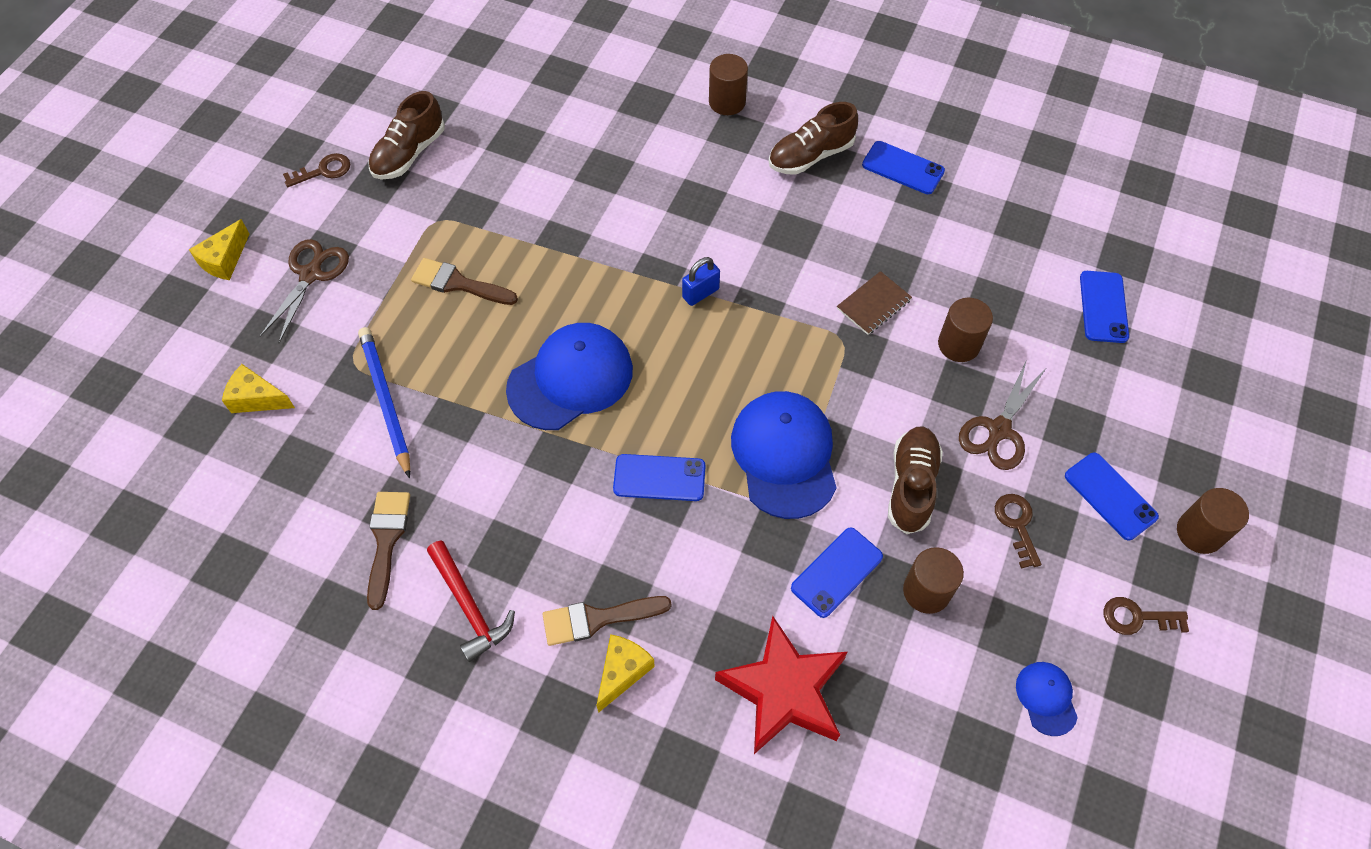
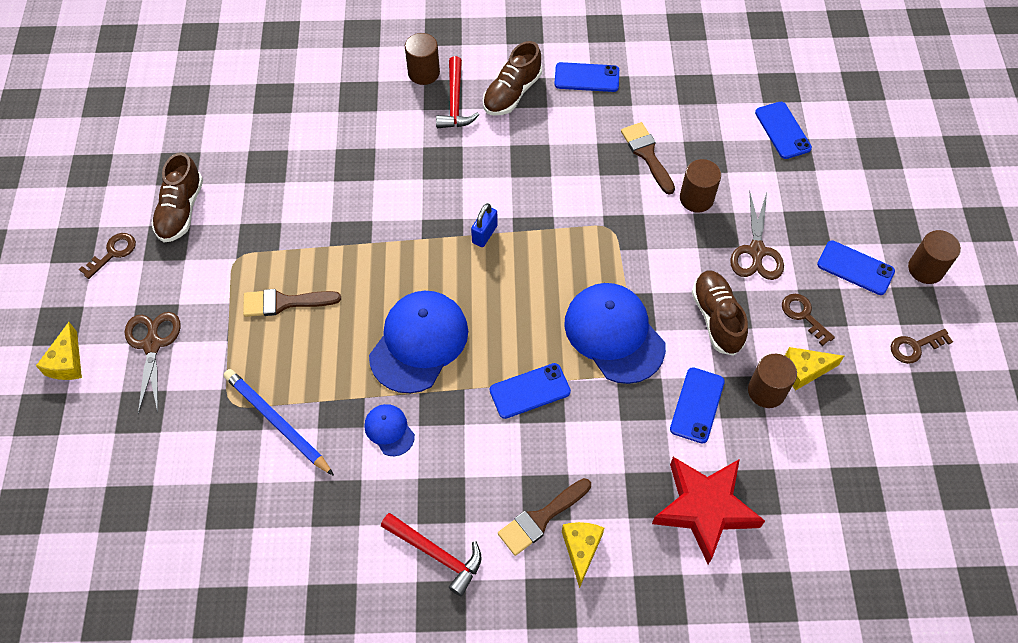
camera: 25 degrees left, 0 degrees up
yellow cheese [222,364,295,413] -> yellow cheese moved to [785,347,844,391]
brown brush [367,492,410,610] -> brown brush moved to [621,122,675,195]
brown notebook [837,271,912,335] -> none
blue cap [1016,662,1078,736] -> blue cap moved to [365,404,415,456]
none -> red hammer [436,56,479,128]

